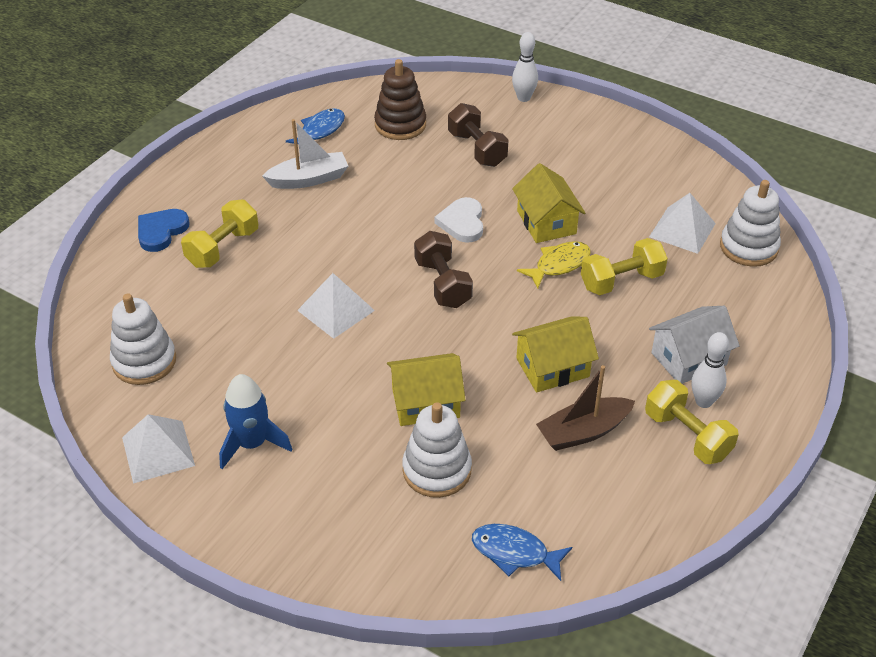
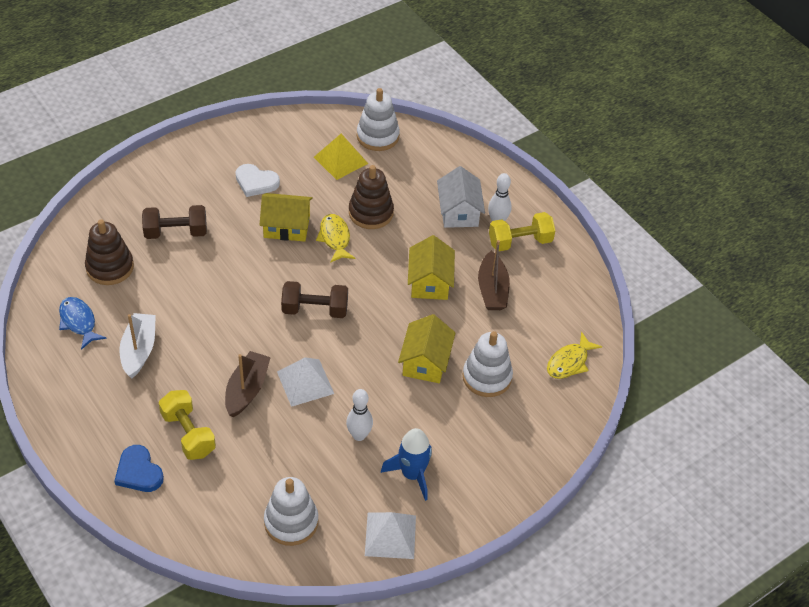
camera: 70 degrees left, 5 degrees up
white heart [434,197,483,243] -> white heart moved to [235,164,280,197]
blue fish [472,524,572,581] -> yellow fish [547,331,602,379]
white bowling pin [512,32,538,102] -> white bowling pin moved to [346,389,373,441]
yellow dumbbell [581,238,668,295] -> brown stacking toy [349,165,394,229]
white pyramid [649,193,716,254] -> yellow pyramid [314,134,368,180]
none -> brown boat [225,351,271,417]

